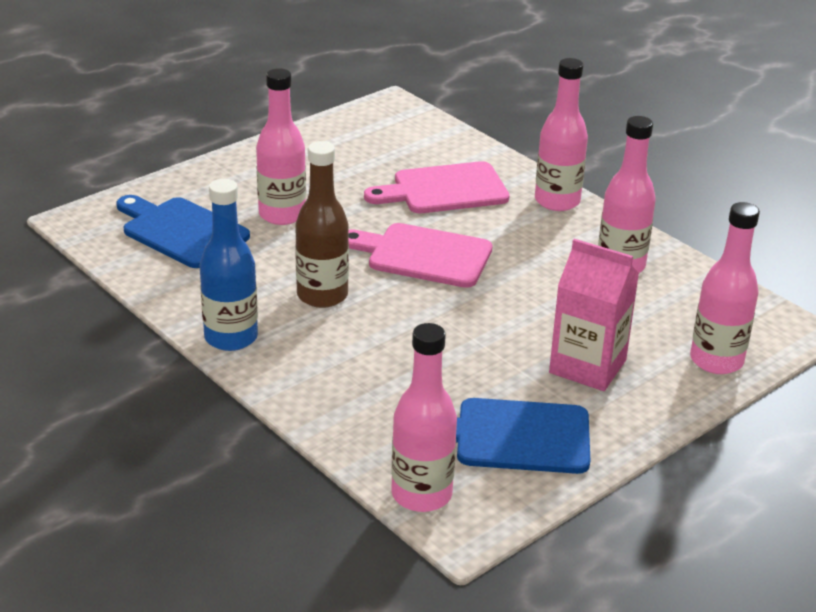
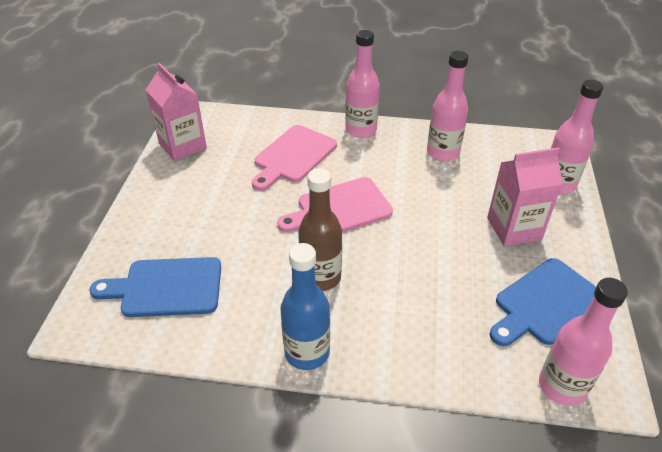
camera: 40 degrees left, 10 degrees up
pink bottle [256,68,306,225] -> none
none -> pink carton [146,63,207,161]

